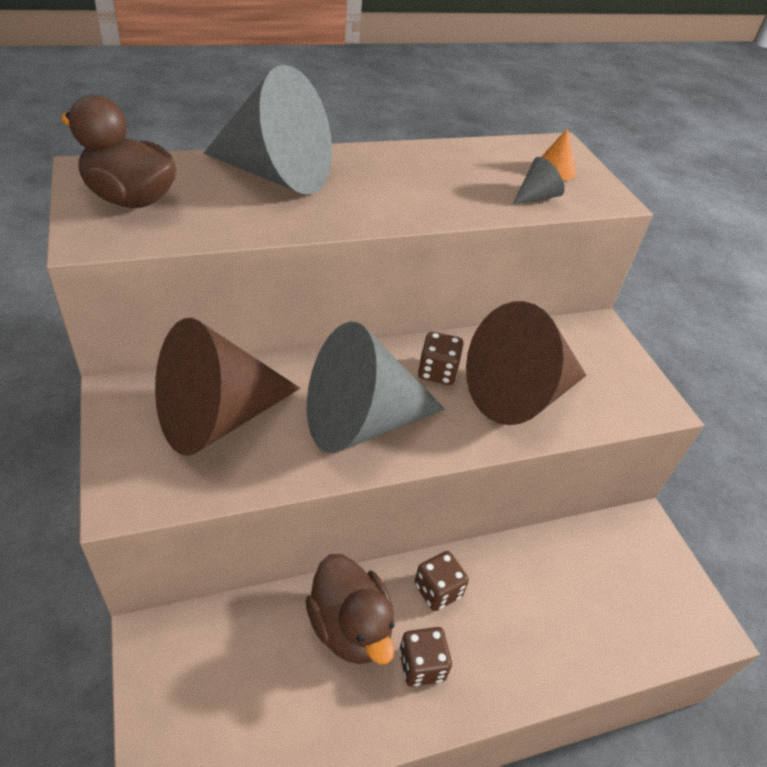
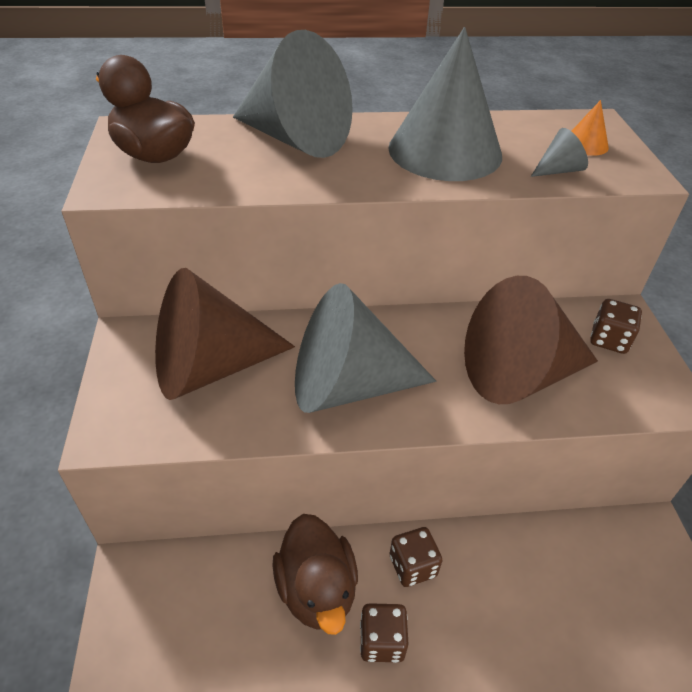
camera: 15 degrees right, 0 degrees up
brown dice [418,332,464,385] -> brown dice moved to [590,299,642,354]
none -> grey cone [388,27,502,181]

